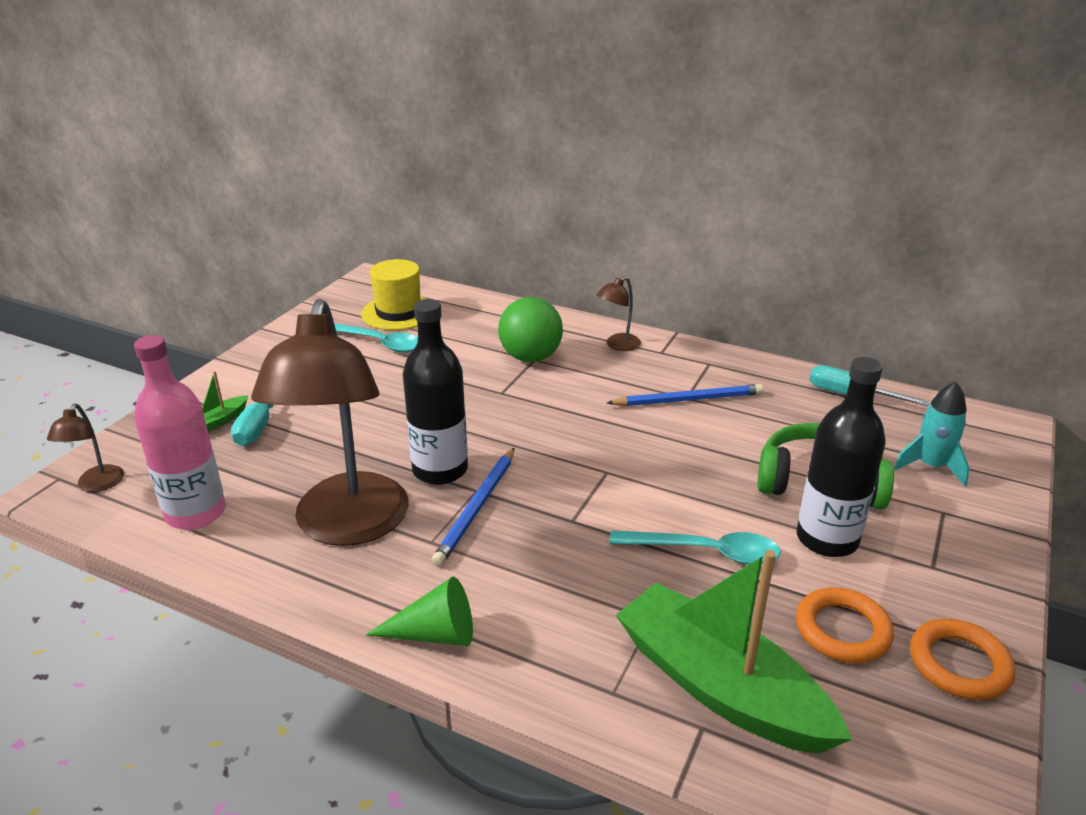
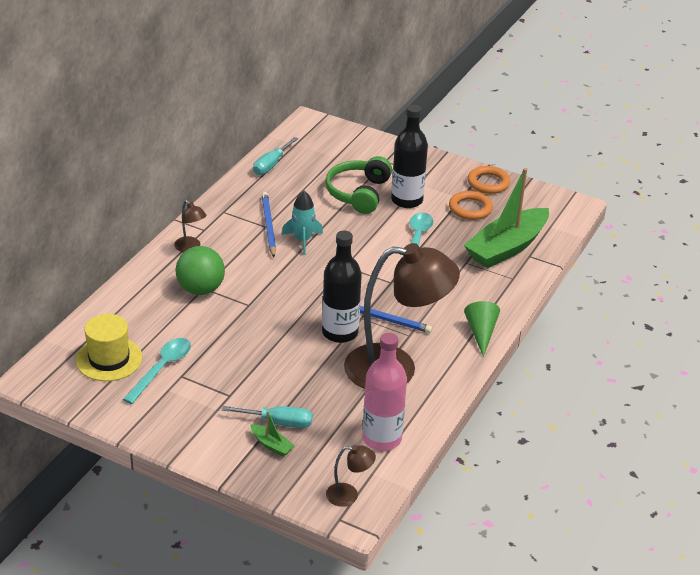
camera: 90 degrees left, 5 degrees up
turquoise rocket [893,381,970,486] -> turquoise rocket moved to [282,191,323,255]

